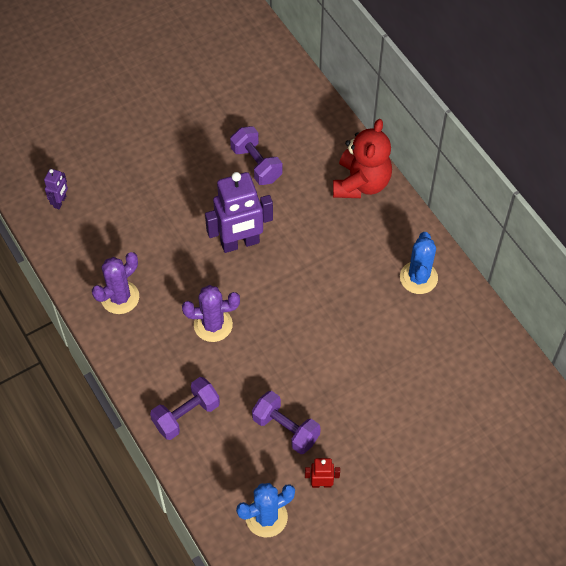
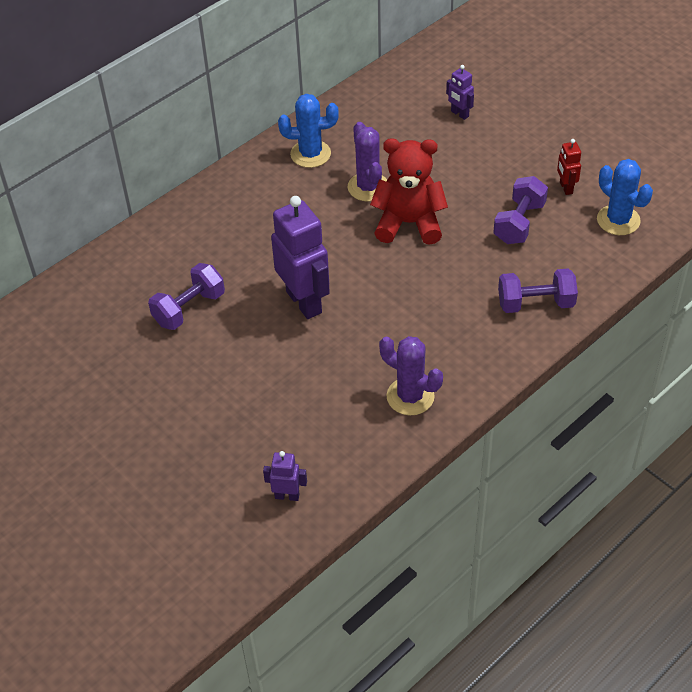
camera: 100 degrees left, 10 degrees down
purple dumbbell [150,377,220,440] -> purple dumbbell turned 45 degrees counterclockwise [498,268,578,313]
purple cactus [182,285,240,342] -> purple cactus moved to [348,122,387,202]
red teddy bear [333,119,392,198] -> red teddy bear moved to [370,138,448,245]
none -> purple robot [446,65,474,120]

